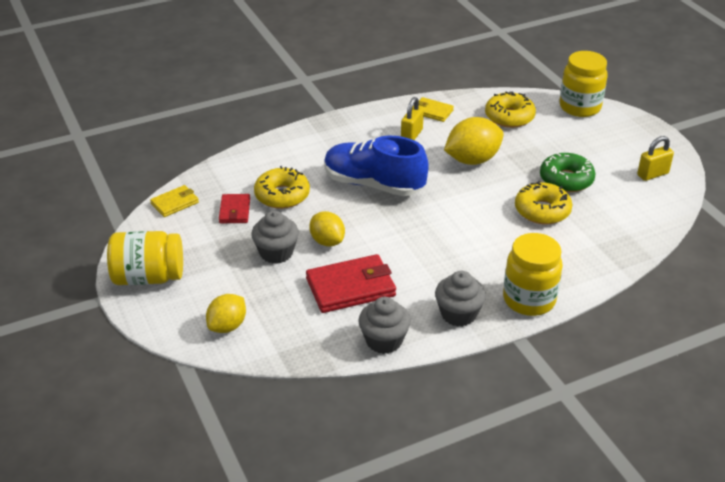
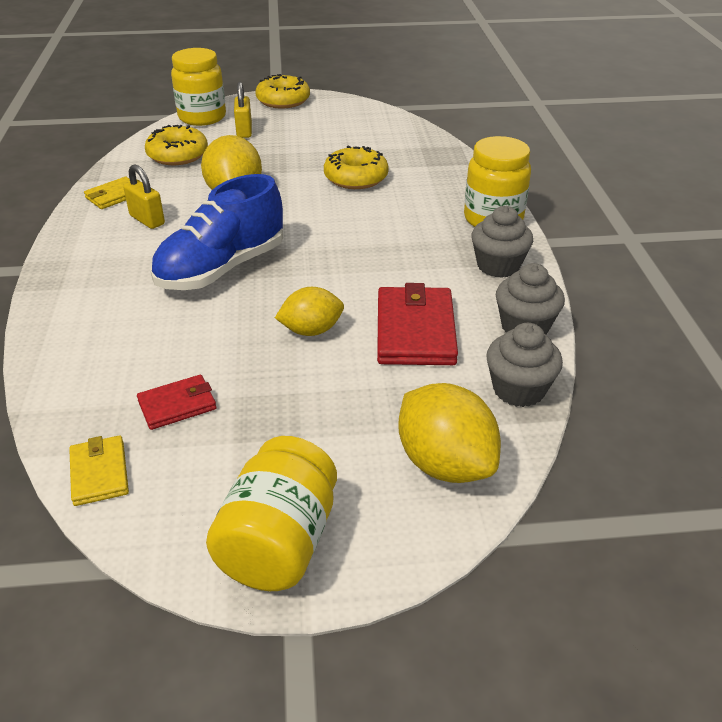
camera: 70 degrees left, 0 degrees up
yellow lemon [206,294,246,333] -> yellow lemon [398,383,501,483], size x1.55
red wallet [219,194,250,223] -> red wallet turned 45 degrees counterclockwise [137,375,217,430]
grey cupcake [251,211,299,264] -> grey cupcake moved to [486,323,563,407]
yellow donut [254,166,310,209] -> yellow donut moved to [255,74,310,109]
green donut [540,153,596,192] -> none
yellow padlock [637,136,674,181] -> yellow padlock moved to [234,82,252,138]

